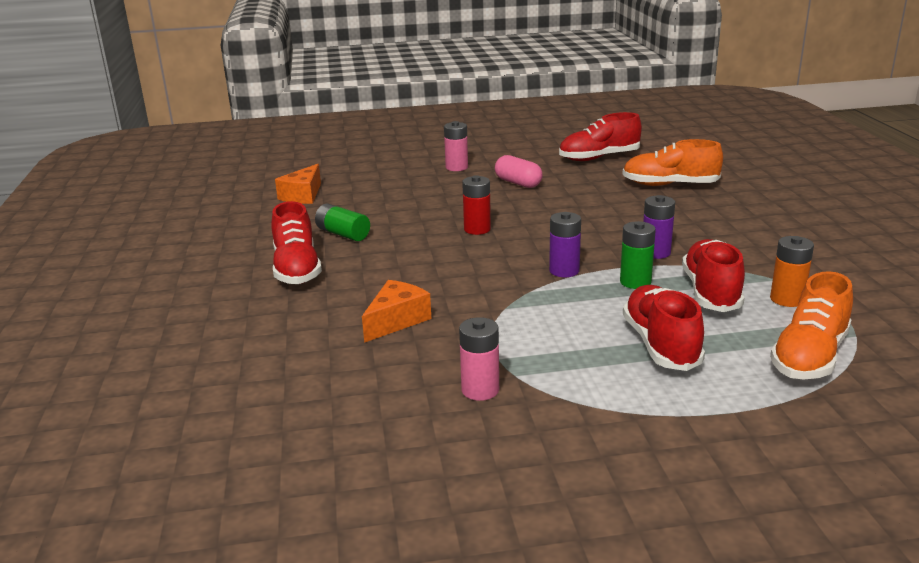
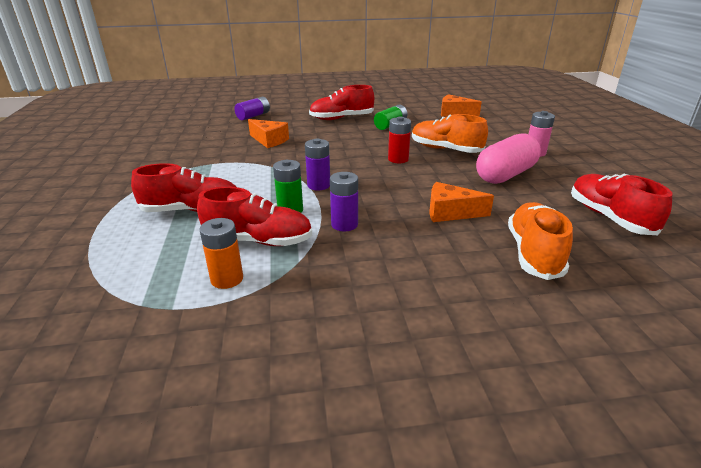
camera: 90 degrees right, 5 degrees up
pink battery [459,317,499,401] -> none
pink capsule [495,155,543,188] -> pink capsule [476,133,541,184], size x1.55
orange shoe [770,271,853,380] -> orange shoe moved to [412,114,488,153]
none -> purple battery [234,97,270,120]
none -> orange cheese [429,182,494,222]

